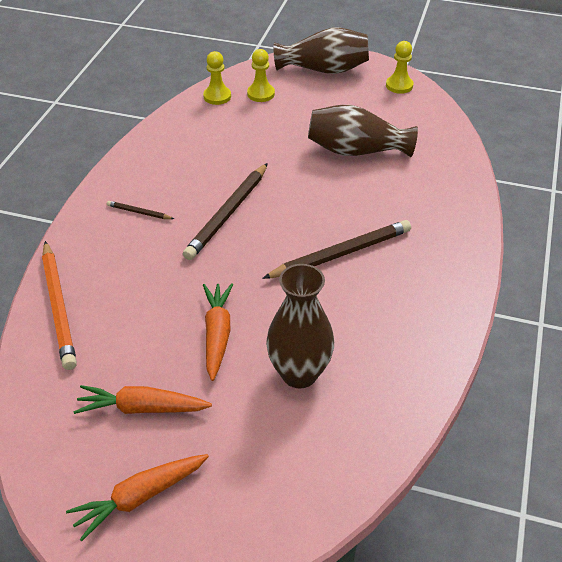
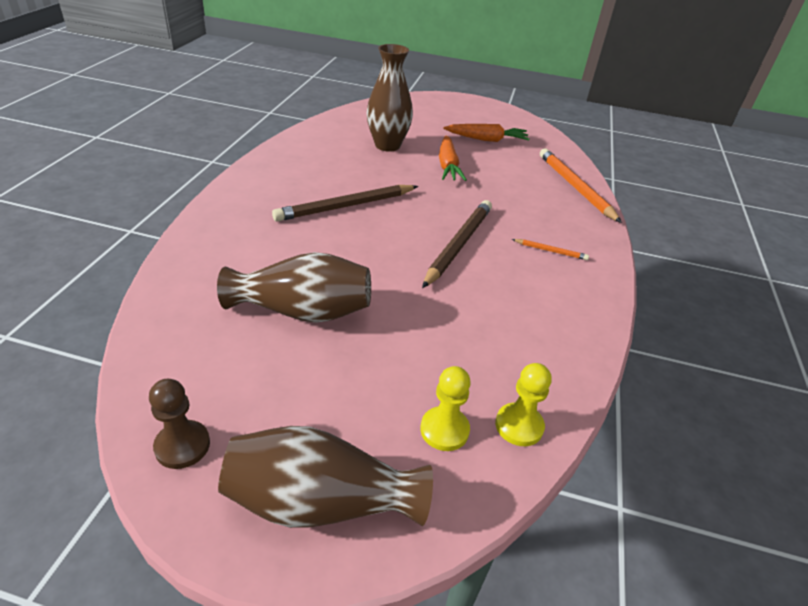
camera: 175 degrees right, 5 degrees down
orange carrot [66,454,209,541] -> none
brown pencil [107,201,174,219] -> orange pencil [512,239,589,260]
yellow pawn [386,41,413,94] -> brown pawn [149,379,210,469]

